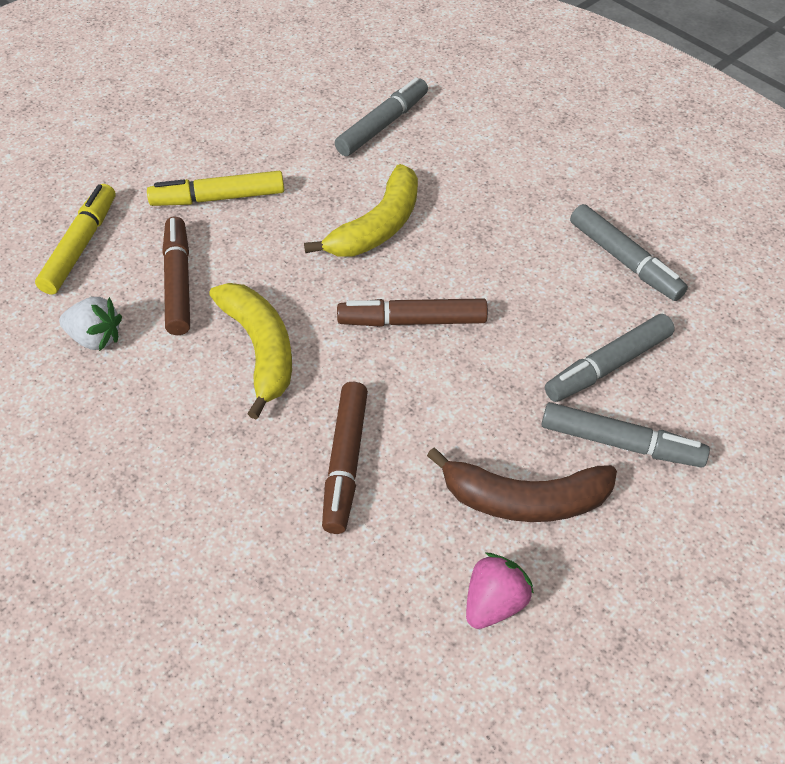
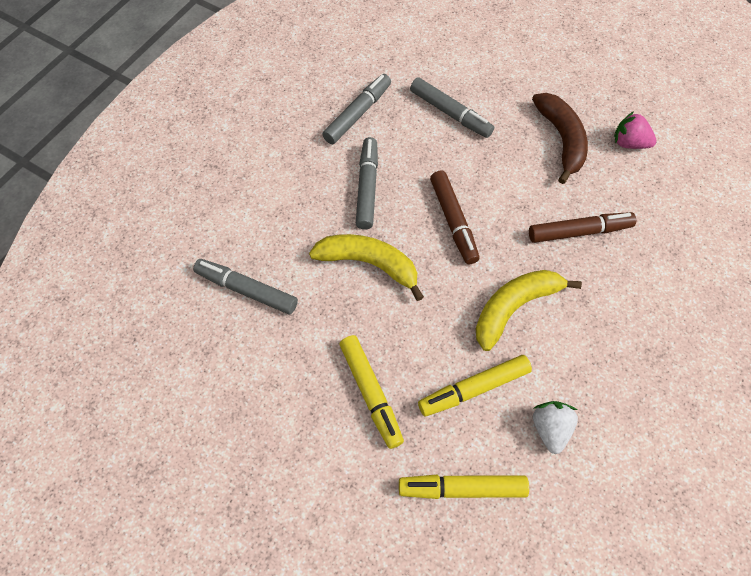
camera: 105 degrees left, 10 degrees up
brown marker [162,217,190,335] -> yellow marker [418,355,532,416]
grey marker [541,402,710,468] -> grey marker moved to [356,137,378,230]

